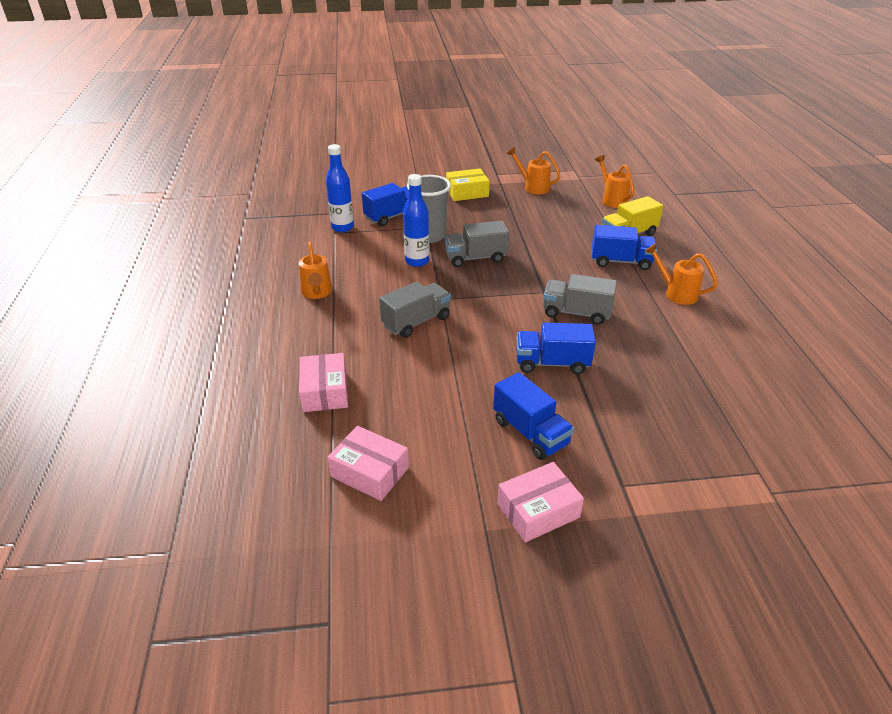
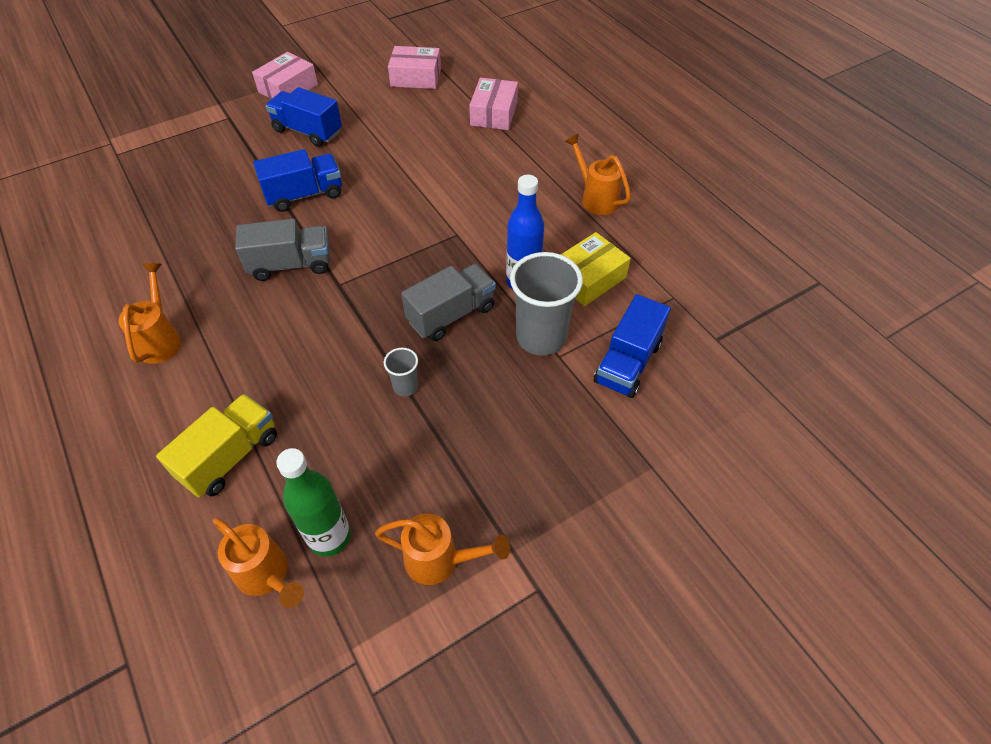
camera: 155 degrees right, 15 degrees up
pink box [299,353,348,412] -> pink box turned 45 degrees clockwise [469,77,518,130]
blue bottle [326,144,354,232] -> none
grey truck [379,281,451,338] -> none
yellow box [446,168,490,201] -> yellow box moved to [561,232,631,306]
blue truck [592,225,657,270] -> none
orange watering can [645,243,718,305] -> orange watering can turned 105 degrees counterclockwise [118,263,181,364]
none -> green bottle [276,448,351,557]
none -> grey cup [384,348,418,396]

